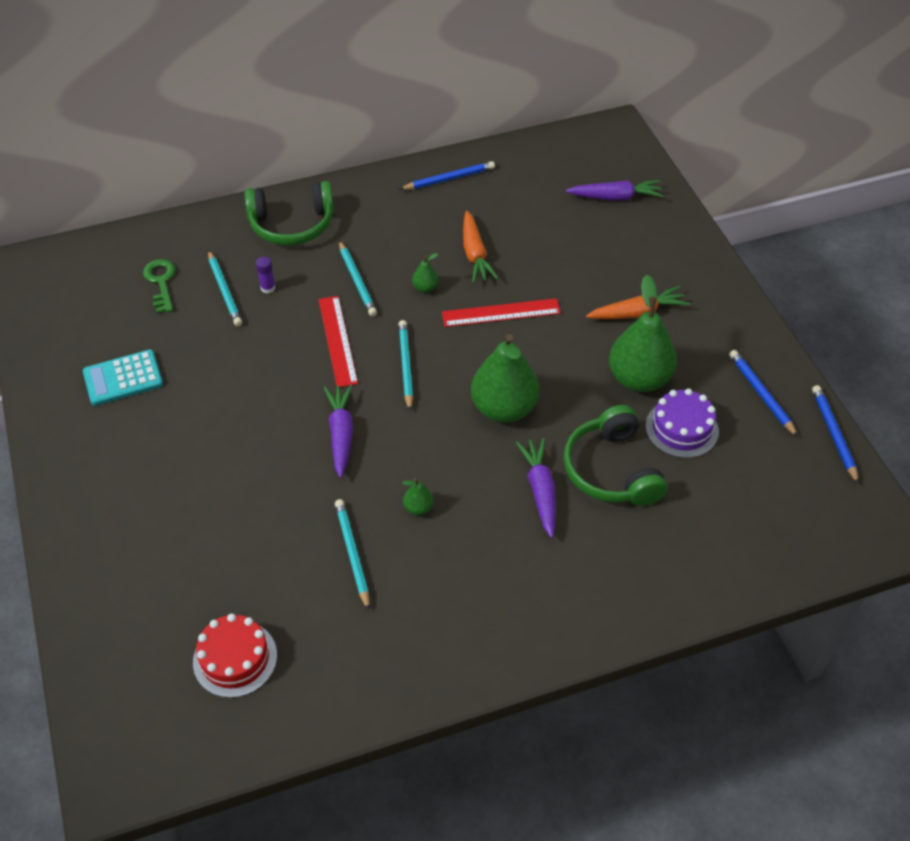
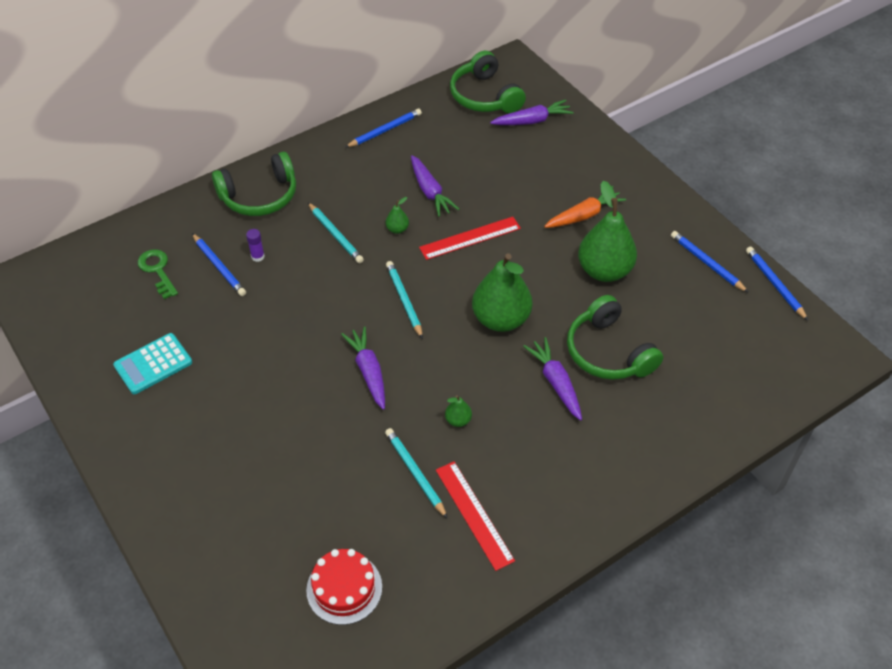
camera: 15 degrees left, 0 degrees up
turquoise pencil [208,250,242,326] -> blue pencil [192,233,246,296]
red ruler [319,296,358,387] -> red ruler moved to [436,461,515,571]
orange carrot [463,211,498,283] -> purple carrot [411,155,459,217]
purple cake [646,389,719,458] -> none
none -> green headphones [450,51,526,113]

